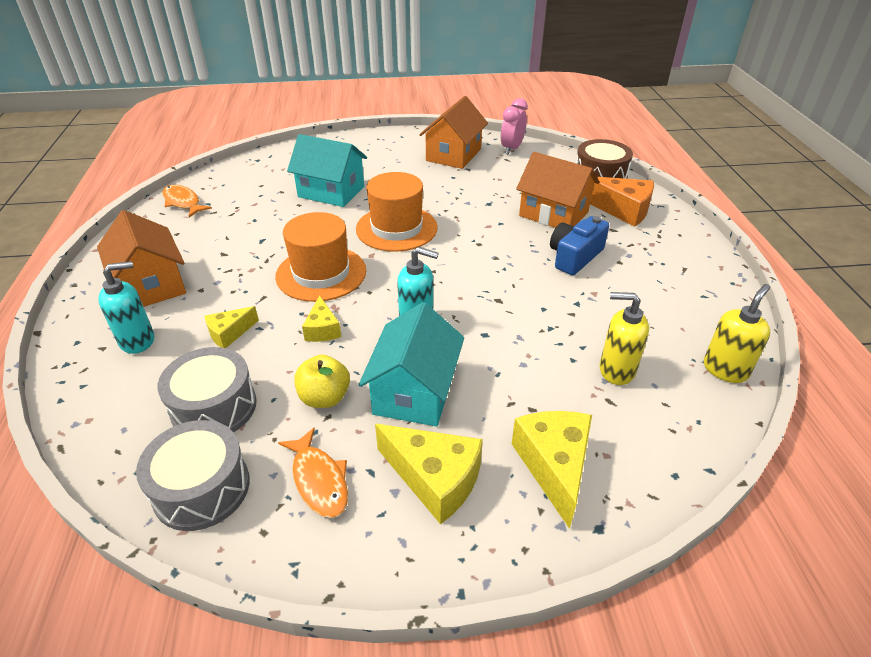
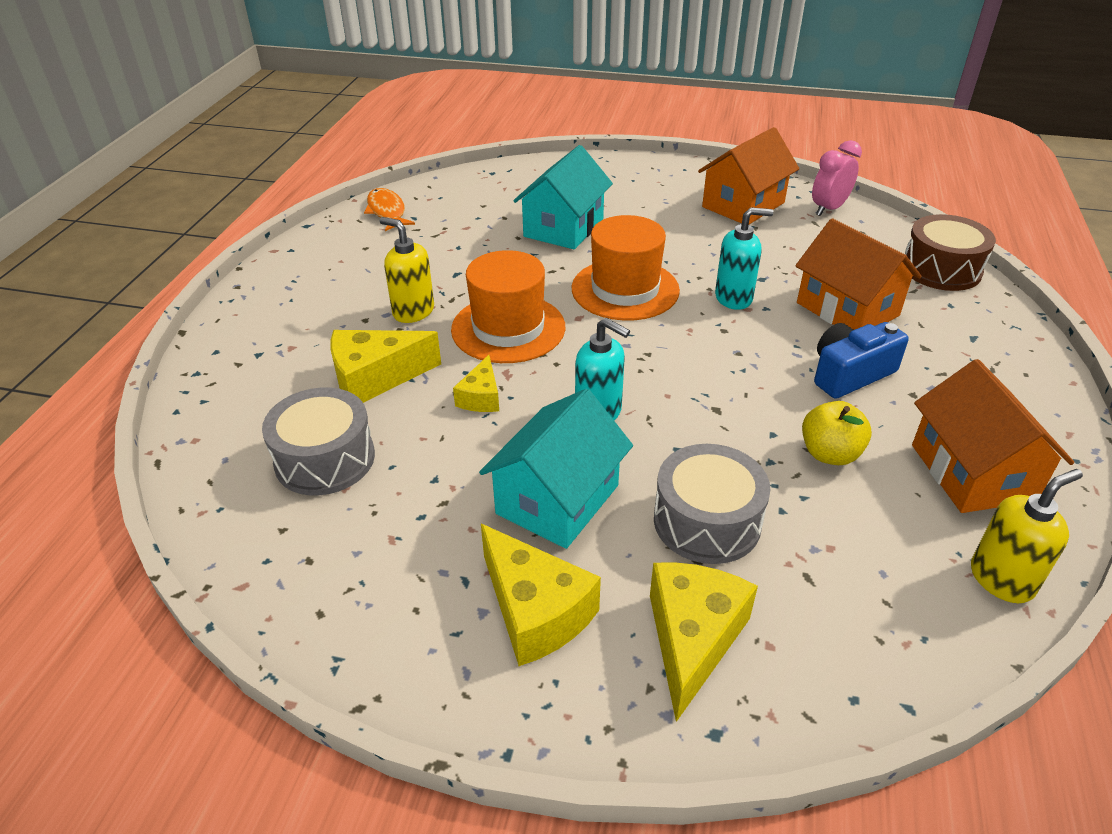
camera: 20 degrees right, 0 degrees up
orange house [97,210,186,307] -> orange house moved to [912,359,1074,513]
turquoise soap dispenser [98,261,154,354] -> turquoise soap dispenser moved to [715,207,773,310]
grey drum [136,420,250,531] -> grey drum moved to [654,444,770,564]
yellow cheese [204,306,259,348] -> yellow cheese [330,330,441,403], size x1.74
orange fish [278,427,348,518] -> none
turquoise house [287,134,367,207] -> turquoise house turned 75 degrees clockwise [513,145,613,249]
yellow apple [294,355,350,408] -> yellow apple moved to [802,401,872,465]
orange cheese [590,177,654,227] -> none
yellow soap dispenser [600,292,649,385] -> yellow soap dispenser moved to [380,217,434,323]

